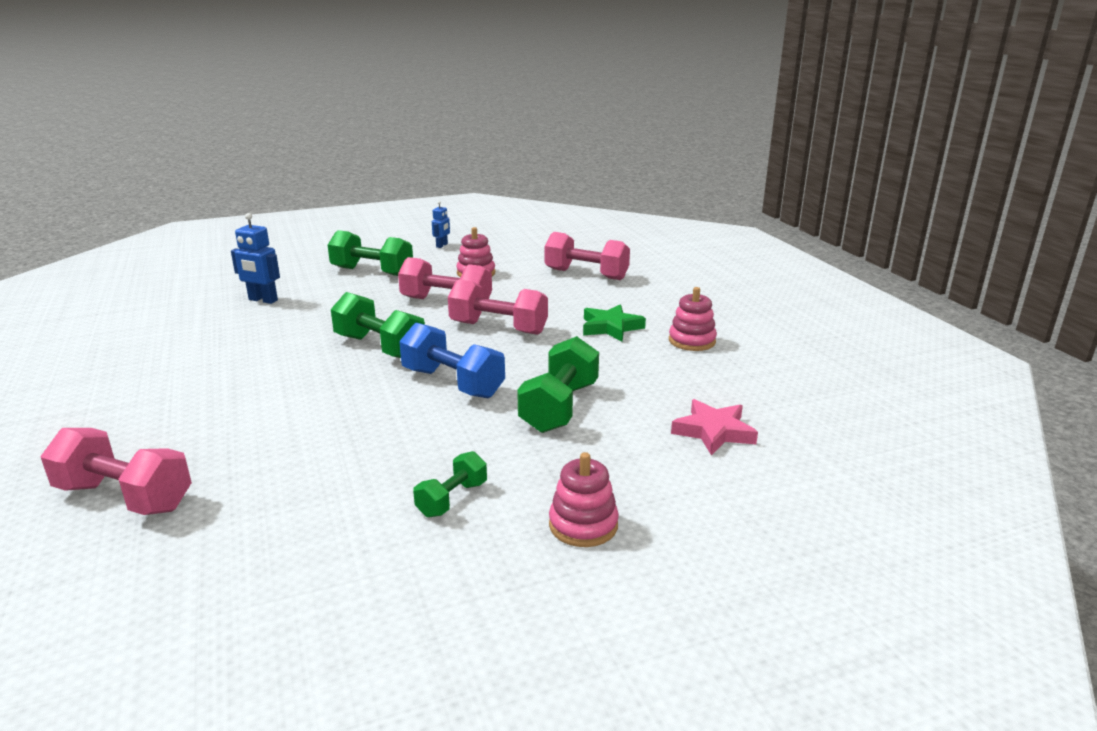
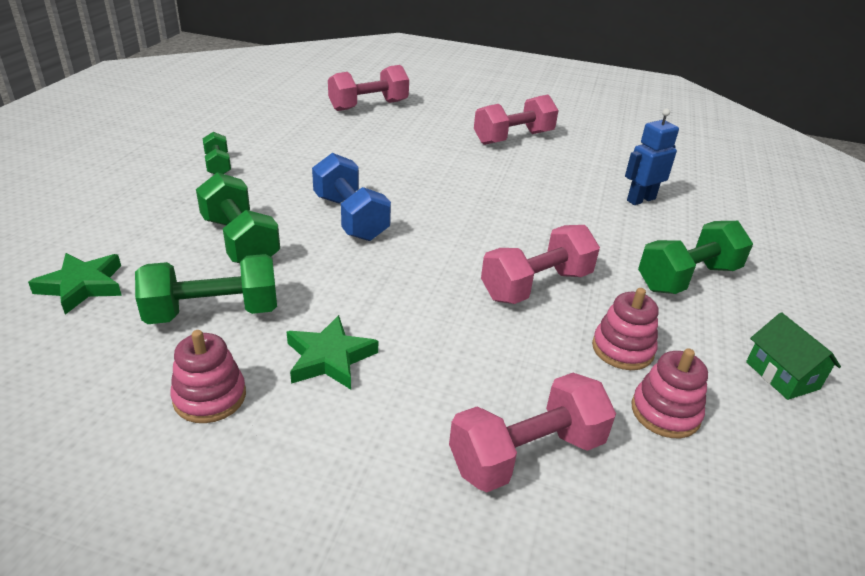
camera: 125 degrees right, 10 degrees up
green dumbbell [331,292,425,358] -> green dumbbell moved to [135,254,277,324]
blue dumbbell [399,322,505,398] -> blue dumbbell turned 75 degrees clockwise [312,153,391,241]
blue robot [432,201,450,248] -> green house [746,312,841,400]
pink dumbbell [448,280,548,335] -> pink dumbbell moved to [474,95,559,145]
pink stacking toy [549,452,619,547] -> pink stacking toy moved to [632,348,708,438]
pink star [671,399,758,455] -> green star [28,253,122,315]

